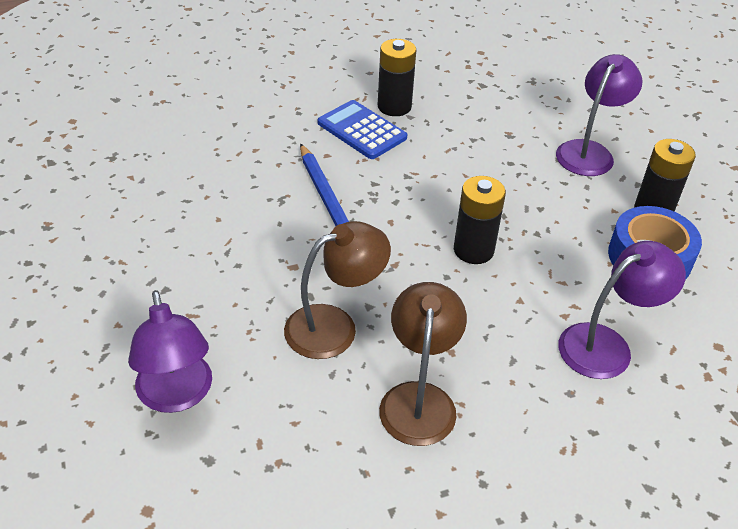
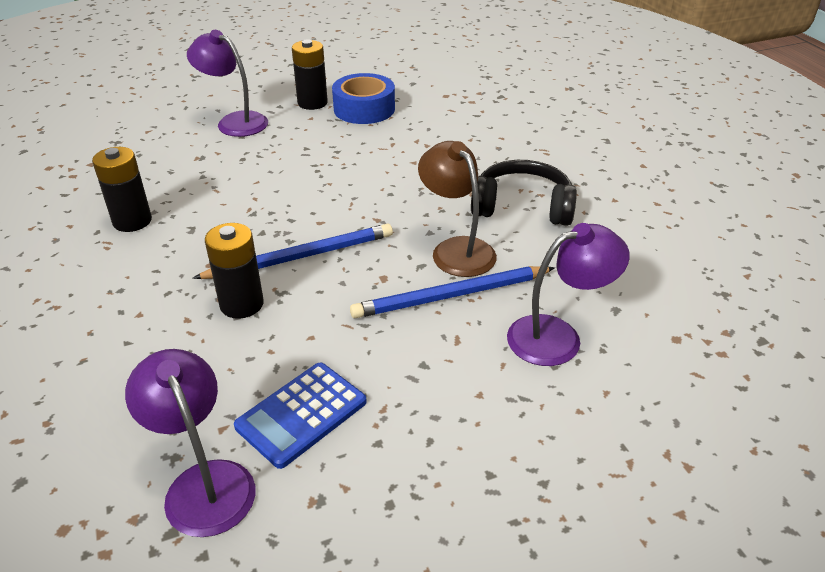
camera: 90 degrees left, 5 degrees down
blue calculator [318,100,407,159] -> blue calculator moved to [234,363,367,469]
brown lamp [379,282,467,446] -> black headphones [471,160,577,226]
black battery [454,176,506,264] -> black battery moved to [205,223,264,319]
purple lamp [558,241,686,379] -> purple lamp moved to [125,349,256,537]
none -> blue pencil [350,266,555,318]

